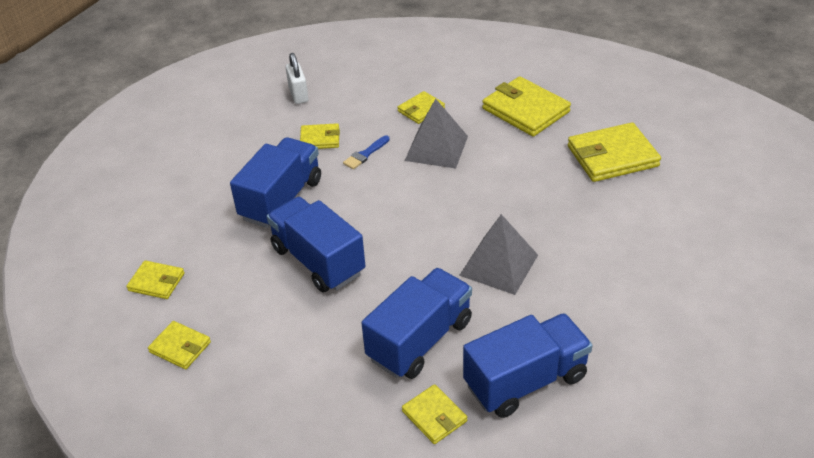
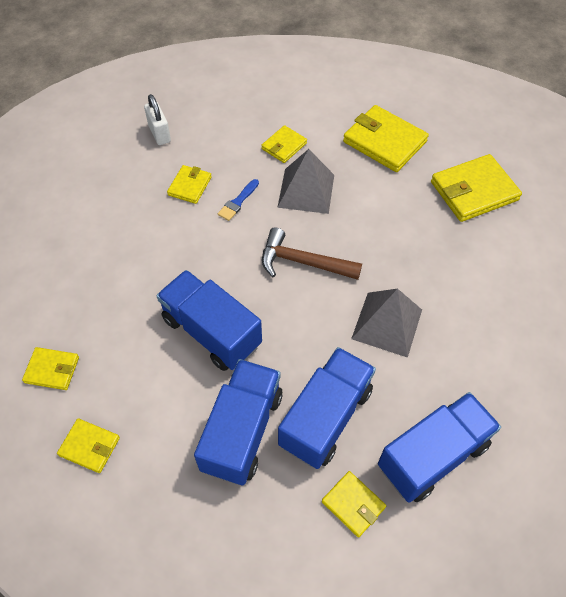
camera: 10 degrees left, 15 degrees up
blue truck [230,137,321,228] -> blue truck moved to [194,359,282,485]
yellow wallet [300,123,340,149] -> yellow wallet turned 60 degrees counterclockwise [167,165,212,204]
none -> brown hammer [262,227,362,280]

